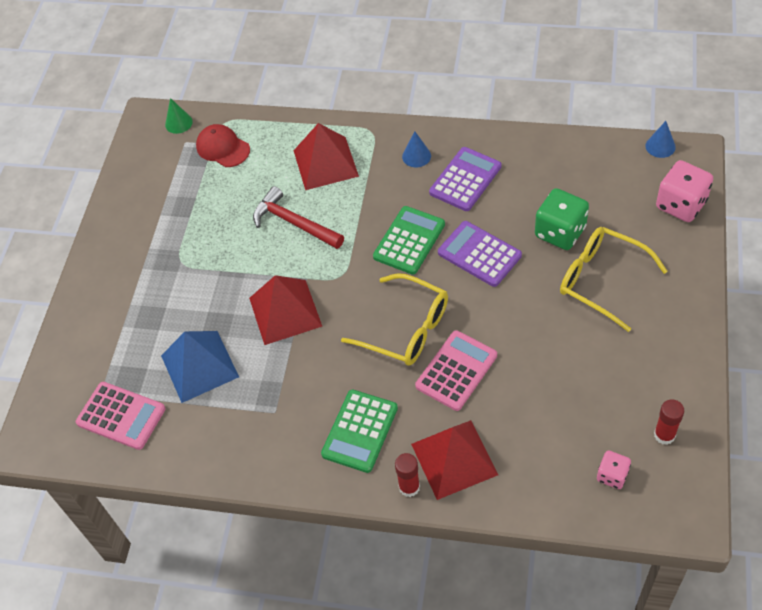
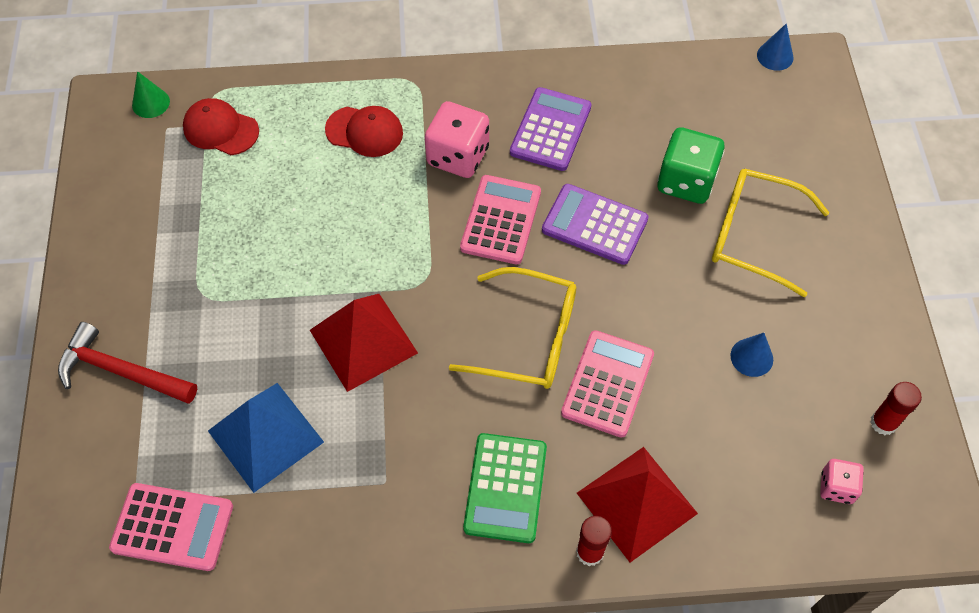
camera: 20 degrees left, 5 degrees up
red hammer [253,186,344,249] -> red hammer moved to [58,322,197,404]
red pyramid [293,123,359,190] -> red cap [325,106,403,157]
green calculator [373,206,445,275] -> pink calculator [460,175,541,264]
blue cone [402,131,431,167] -> blue cone moved to [731,333,773,377]
pink dice [656,160,713,222] -> pink dice moved to [425,101,489,178]

